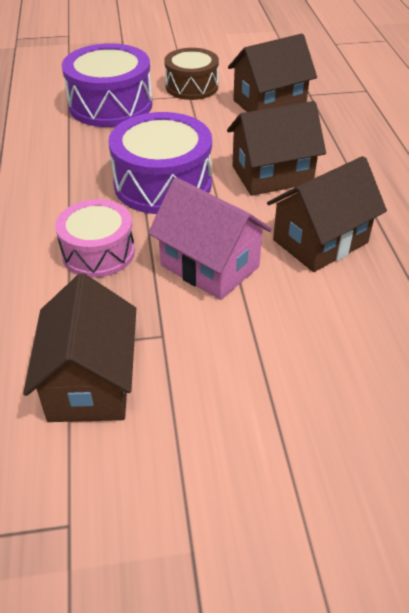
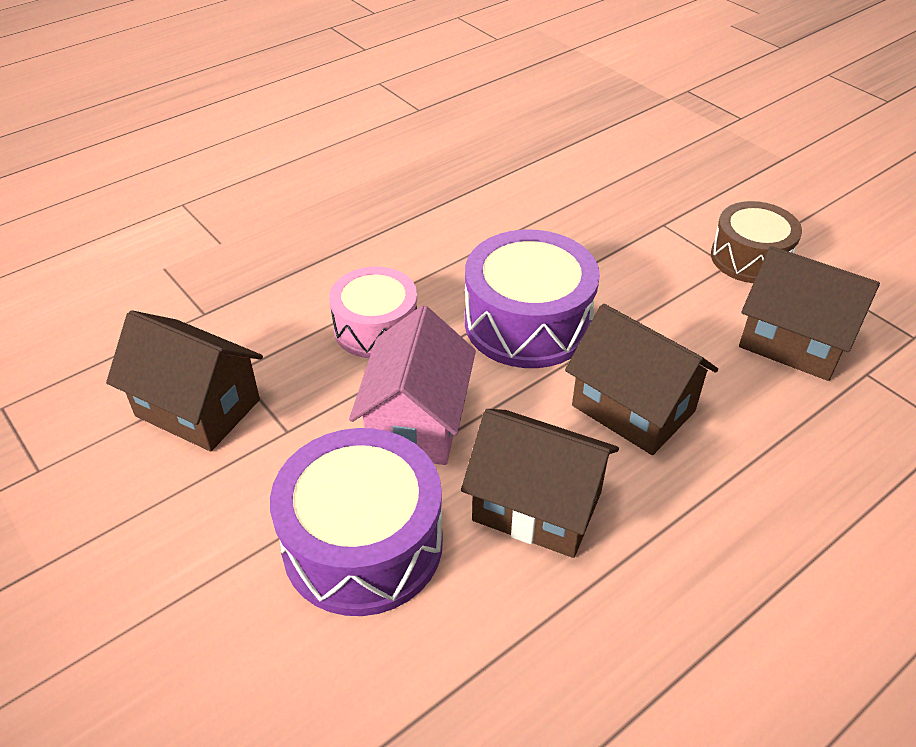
camera: 60 degrees right, 0 degrees up
brown house [23,273,136,422] -> brown house turned 60 degrees clockwise [106,310,263,451]
purple drum [62,43,152,127] -> purple drum moved to [270,428,443,616]

